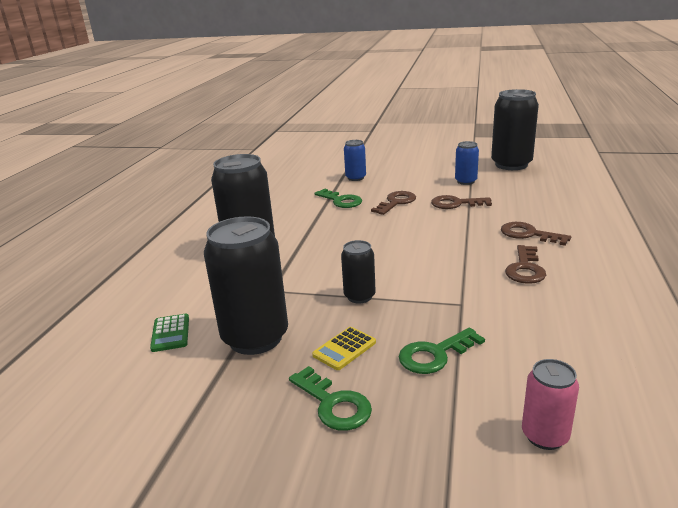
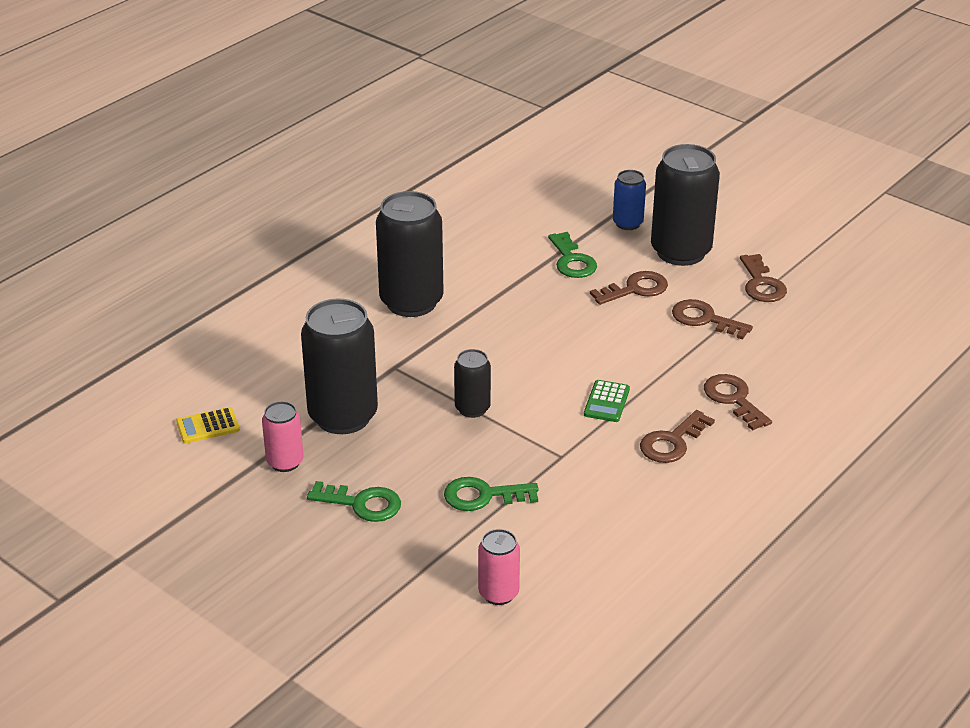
camera: 25 degrees right, 10 degrees up
green calculator [150,314,189,352] -> green calculator moved to [584,380,630,422]
green key [289,366,372,431] -> green key turned 60 degrees counterclockwise [307,481,401,522]
yellow calculator [312,327,376,370] -> yellow calculator moved to [176,407,240,443]
blue can [455,141,479,185] -> brown key [740,254,787,302]
black can [491,89,539,170] -> black can moved to [651,144,720,266]
none -> pink can [262,401,303,472]

